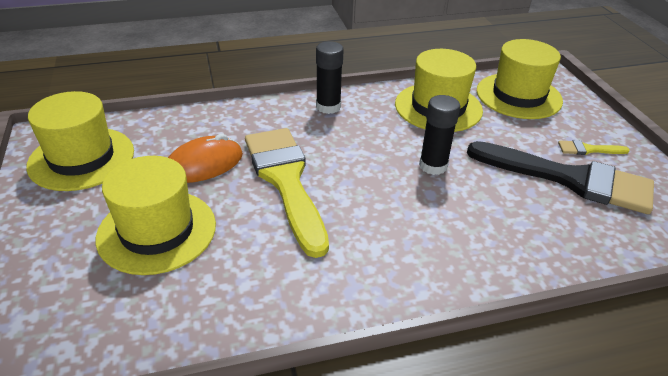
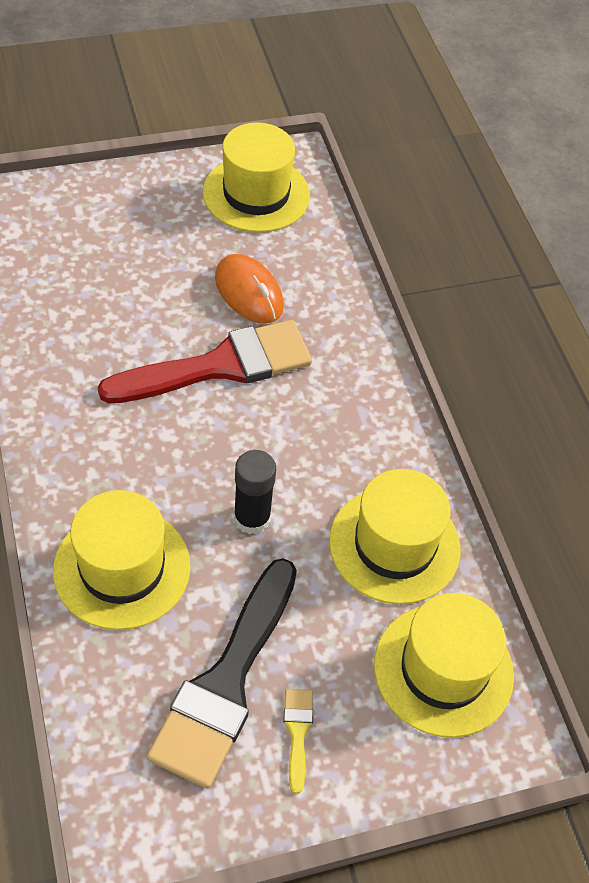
camera: 85 degrees right, 15 degrees up
yellow hat [96,156,216,275] -> yellow hat moved to [53,490,191,630]
yellow brush [245,128,329,258] -> red brush [98,320,312,403]
black glue stick [316,41,344,114] -> none

